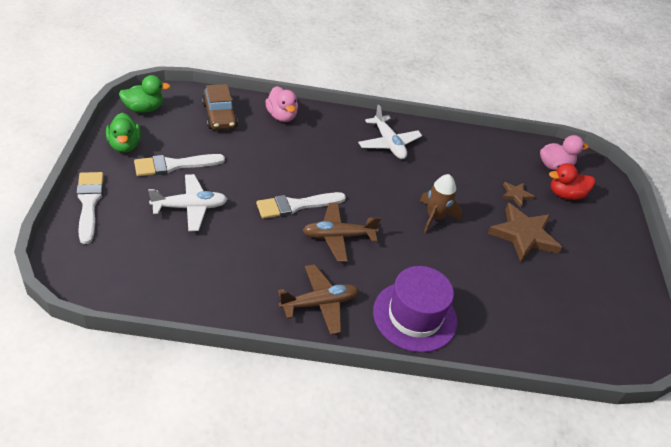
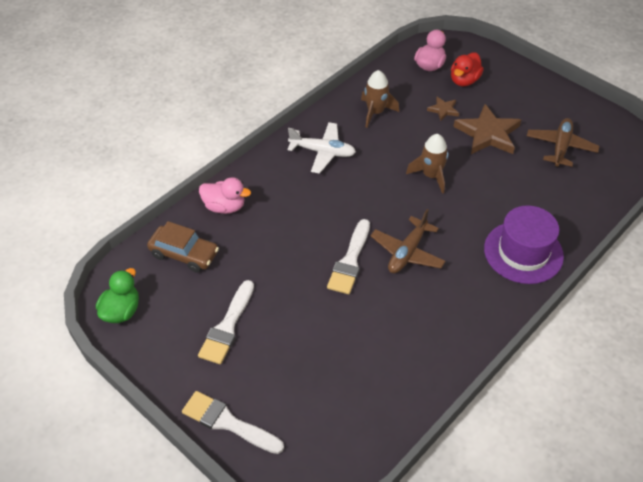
camera: 45 degrees left, 5 degrees up
green duck [106,113,141,153] -> none
white plane [148,174,227,231] -> none
brown plane [278,264,359,335] -> brown plane moved to [527,118,600,167]
none -> brown rocket [361,70,399,128]

